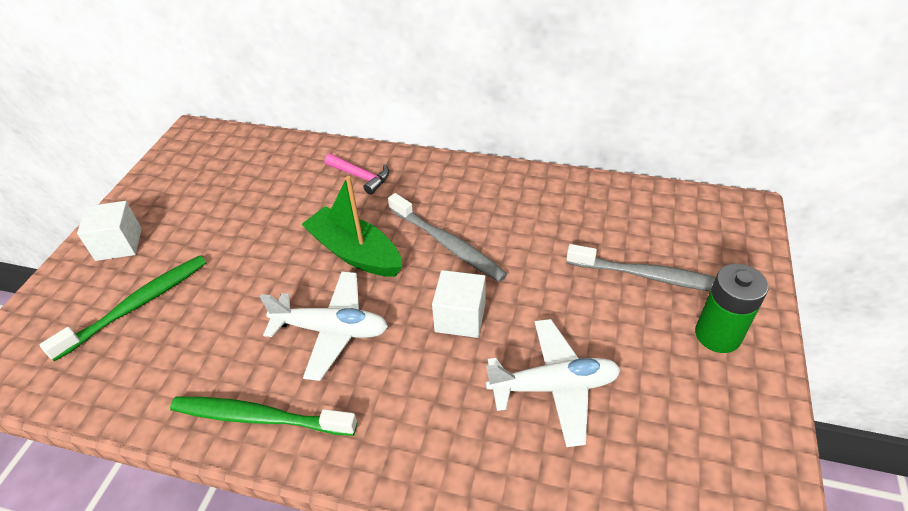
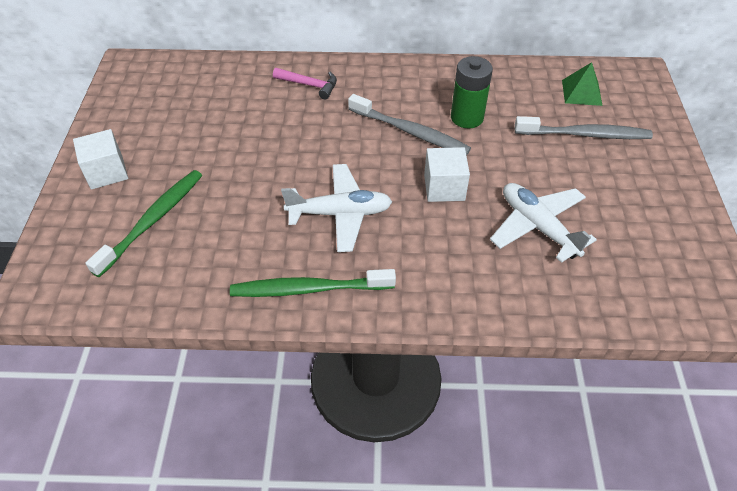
camera: 15 degrees left, 5 degrees up
green boat [301,176,403,277] -> none
white plane [486,319,621,447] -> white plane turned 105 degrees counterclockwise [490,183,597,263]
green battery [695,264,768,353] -> green battery moved to [451,56,493,129]
none -> green pyramid [562,62,603,106]

